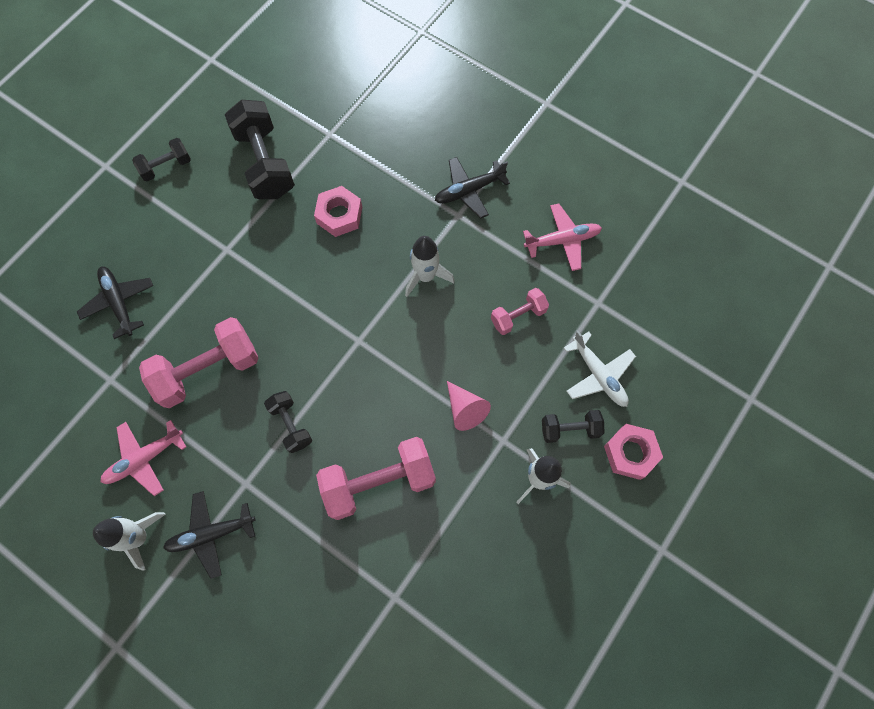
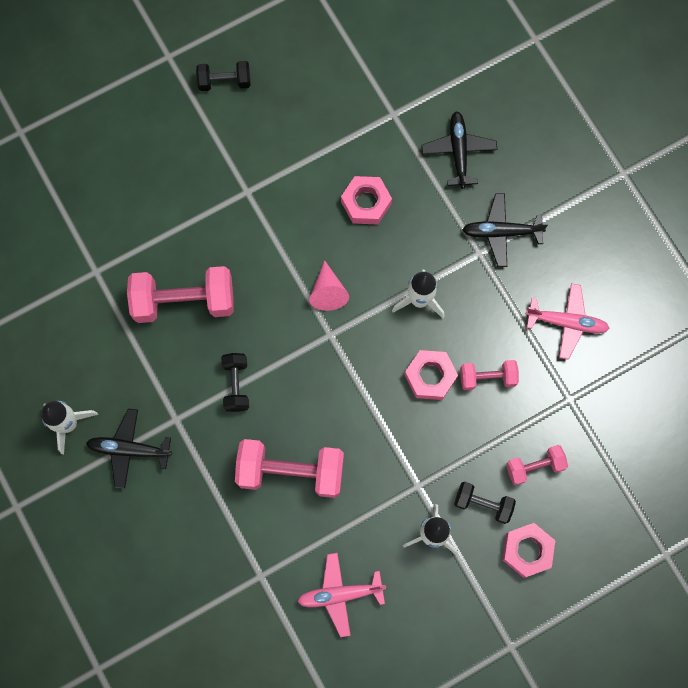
camera: 25 degrees right, 5 degrees up
black plane [77,267,153,339] -> black plane moved to [421,111,497,189]
pink plane [101,420,186,496] -> pink plane moved to [297,553,386,637]
black dumbbell [225,100,295,199] -> none
pink cone [447,381,491,431] -> pink cone moved to [309,260,349,311]
white plane [564,331,636,407] -> pink dumbbell [506,445,568,485]
none -> pink nut [405,350,458,400]

